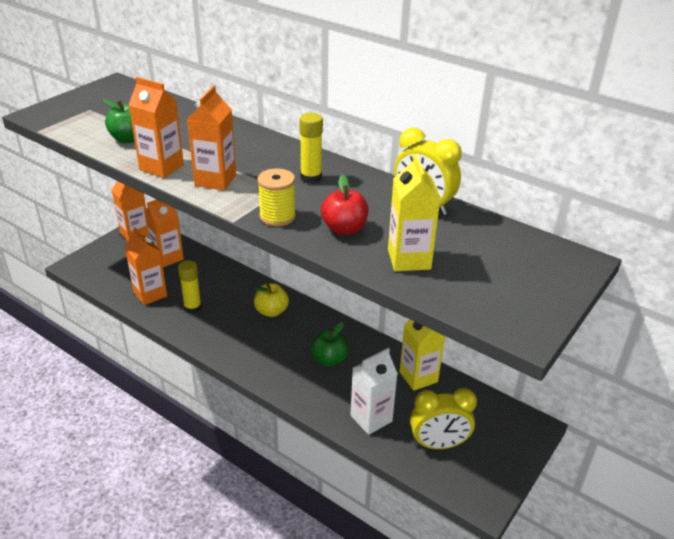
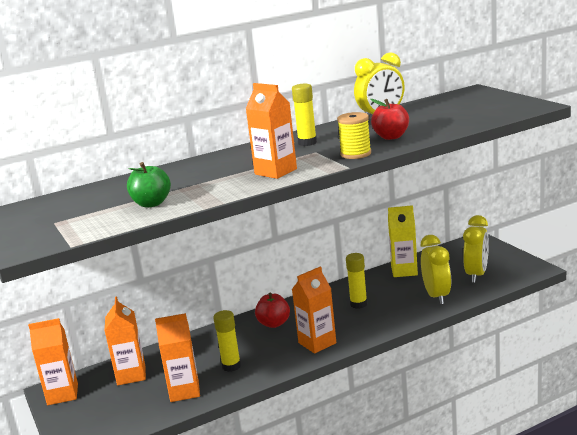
camera: 60 degrees left, 15 degrees down
orange carton [128,77,184,178] -> orange carton moved to [292,266,336,354]
yellow apple [254,283,289,317] -> red apple [255,293,290,328]
green apple [311,322,348,366] -> yellow glue stick [346,253,367,309]
white carton [350,348,398,435] -> yellow clock [421,235,451,305]
yellow carton [388,154,441,271] -> none

